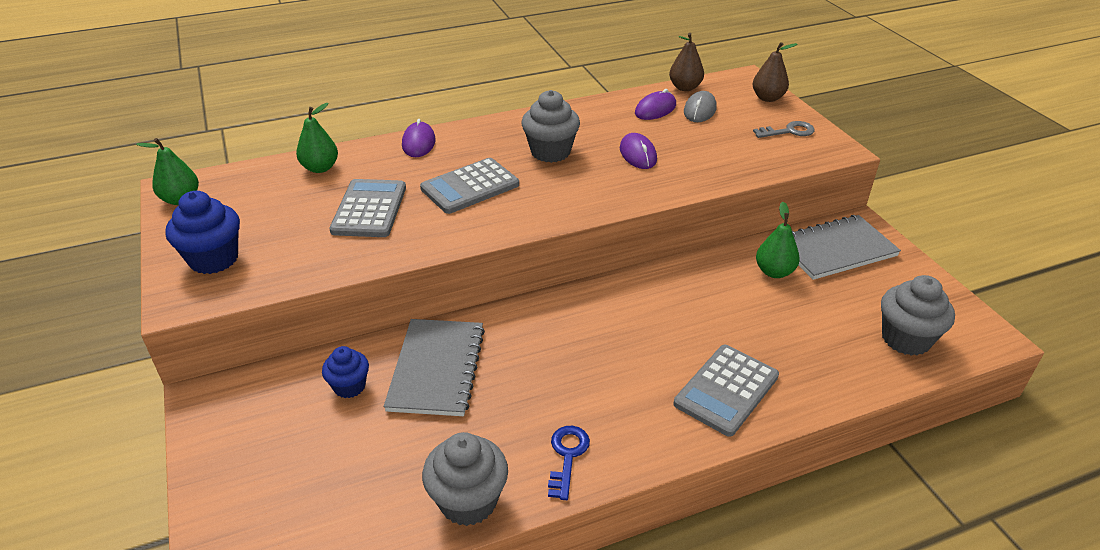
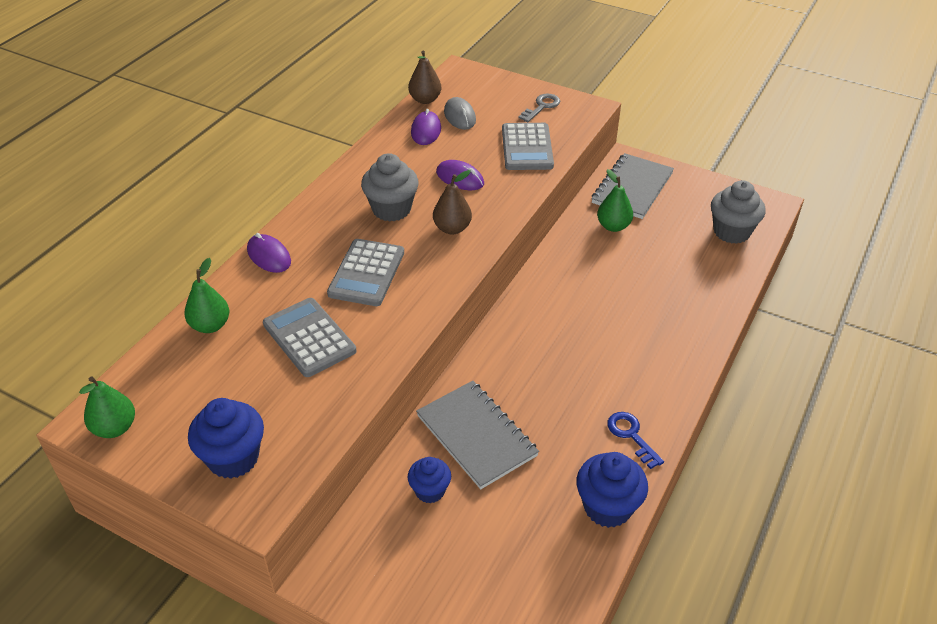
camera: 40 degrees left, 5 degrees up
grey cupcake [422,432,508,526] -> blue cupcake [577,452,648,528]
grey calculator [673,345,779,437] -> grey calculator moved to [502,123,554,170]
brown pear [753,42,797,102] -> brown pear moved to [433,170,472,234]

